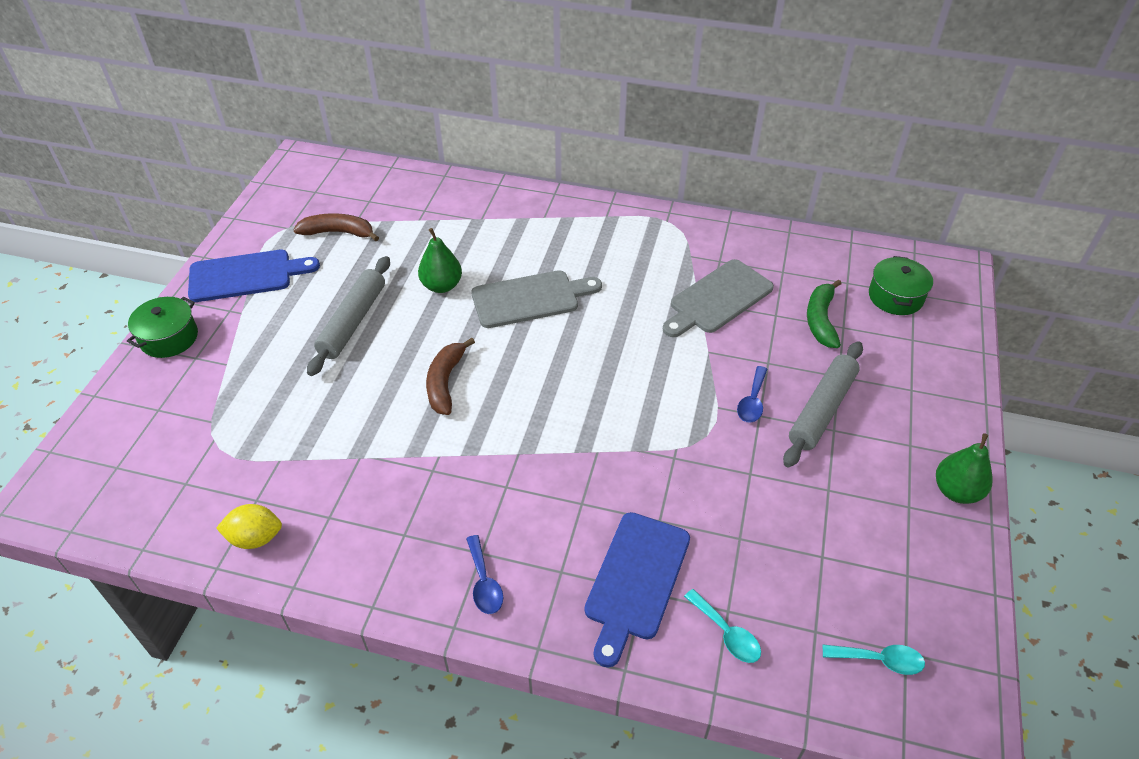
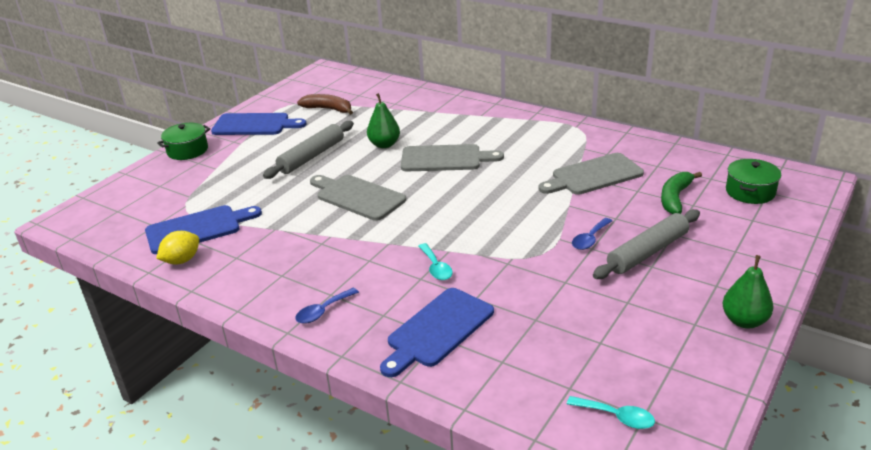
camera: 20 degrees right, 15 degrees down
yellow lemon [216,504,282,549] -> yellow lemon turned 60 degrees counterclockwise [156,231,199,264]
brown banana [426,338,475,415] -> grey cutting board [310,175,406,221]
blue spoon [466,535,503,614] -> blue spoon turned 45 degrees clockwise [295,288,359,324]
turquoise spoon [684,589,761,663] -> turquoise spoon moved to [418,243,453,280]
none -> blue cutting board [145,205,262,254]

